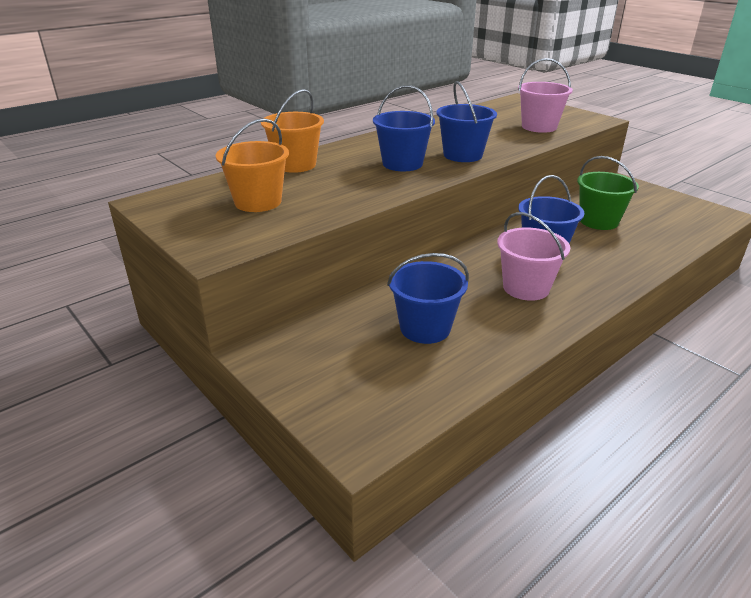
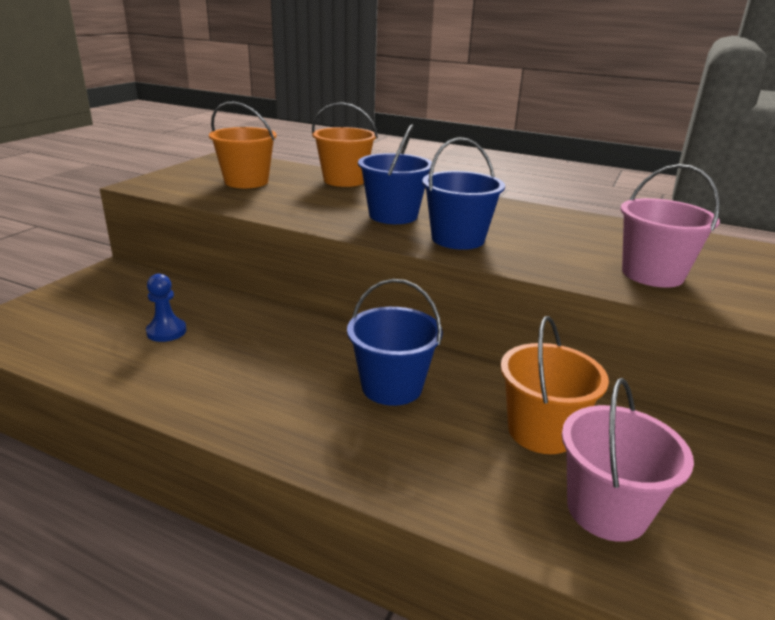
camera: 65 degrees right, 5 degrees down
blue bucket [387,253,469,344] -> blue pawn [146,274,187,342]
pink bucket [497,212,570,301] -> pink bucket moved to [562,378,694,542]
green bucket [577,156,639,230] -> orange bucket [500,316,609,454]

